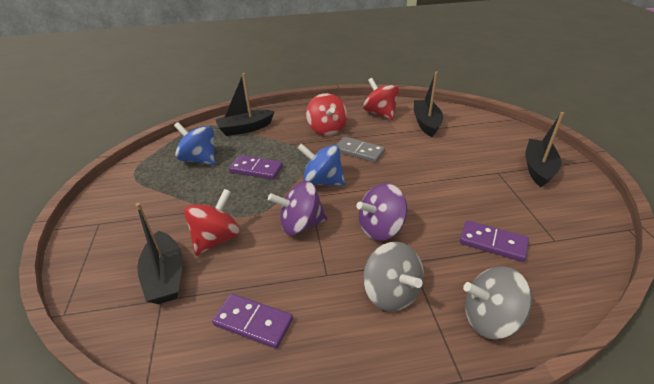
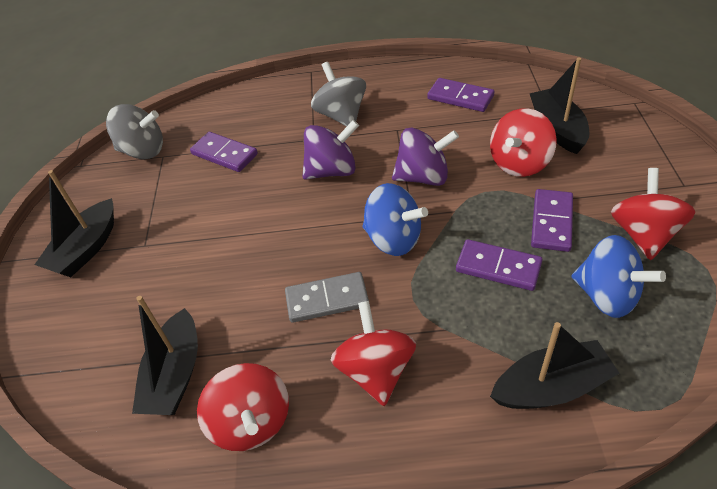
camera: 170 degrees left, 10 degrees up
grey domino [336,137,385,163] -> grey domino turned 45 degrees counterclockwise [285,272,369,323]
grey spinning top [463,266,532,339] -> grey spinning top moved to [106,104,163,159]
none -> purple domino [531,189,573,252]
none -> red spinning top [611,168,696,260]

